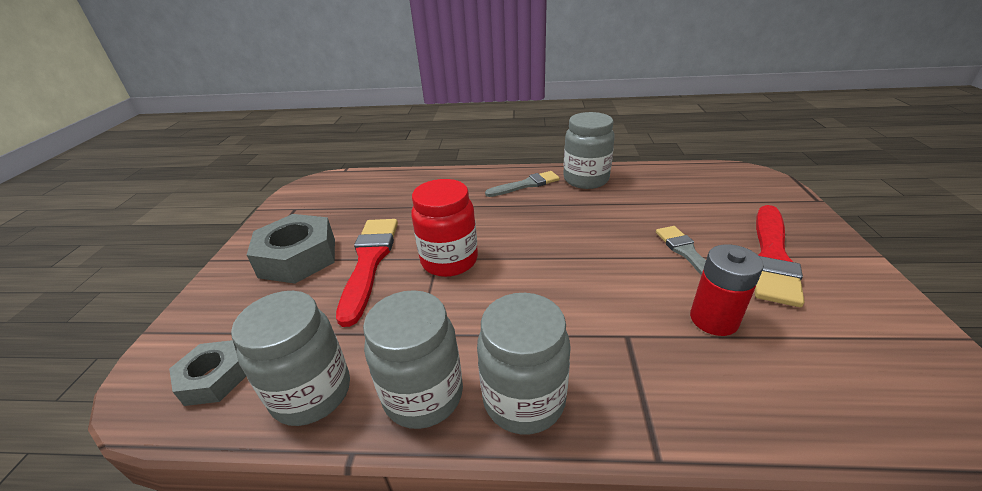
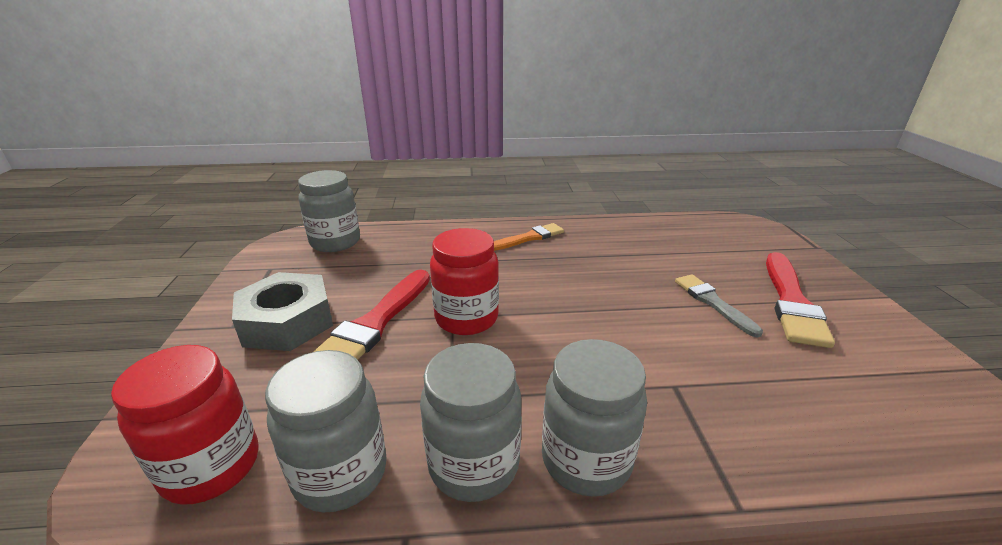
camera: 10 degrees left, 5 degrees down
grey nut [169,340,246,406] -> red jar [111,345,259,505]
red brush [336,219,398,327] -> red brush turned 150 degrees counterclockwise [313,270,430,360]
grey brush [485,171,560,197] -> orange brush [494,223,564,251]
grey jar [563,112,615,189] -> grey jar moved to [298,170,360,252]
red battery [690,244,764,336] -> none

